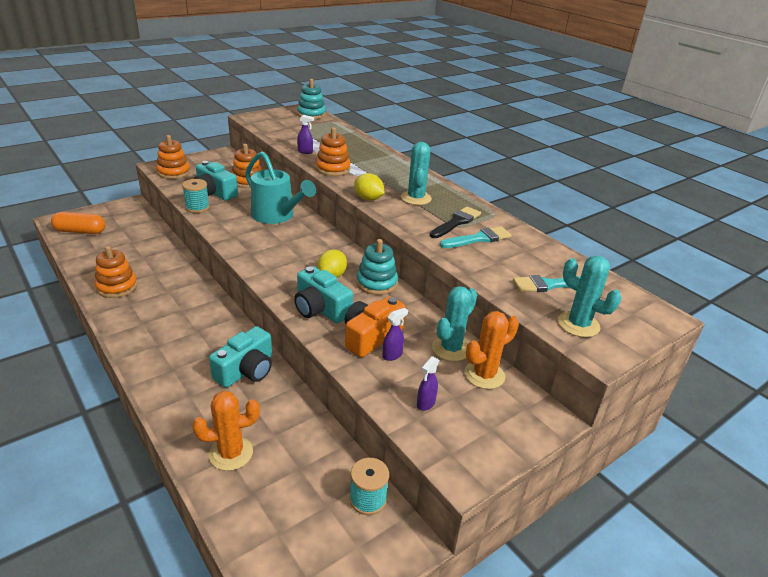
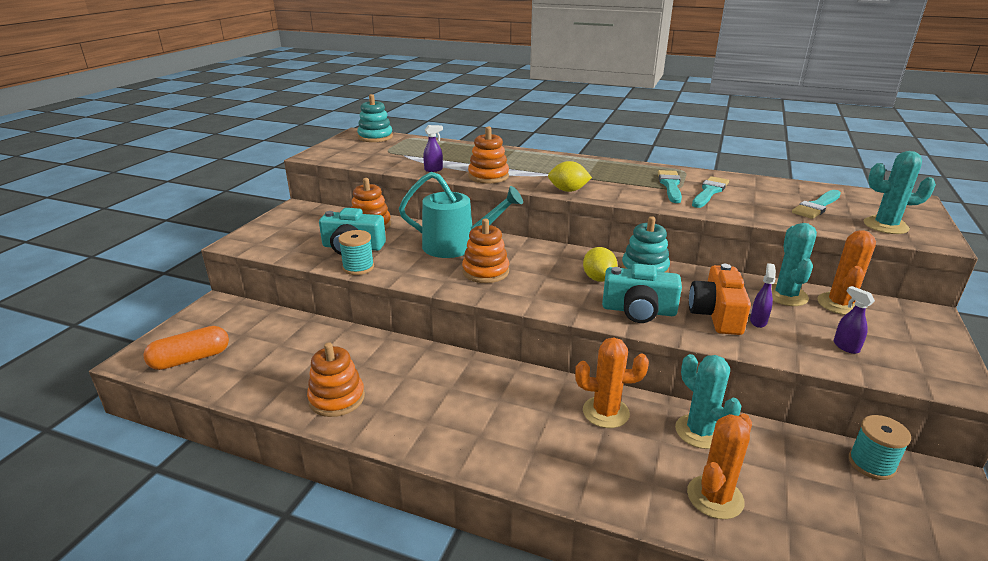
camera: 30 degrees left, 5 degrees down
orange stacking toy [156,135,190,179] -> orange stacking toy moved to [462,219,509,283]
turquoise camera [209,326,272,388] -> orange cactus [575,337,649,428]
turquoise cactus [401,142,432,205] -> turquoise cactus moved to [675,354,741,449]
purple spray bottle [417,356,439,411] -> purple spray bottle turned 150 degrees clockwise [833,286,875,354]
black brush [430,206,481,238] -> turquoise brush [658,170,682,203]

